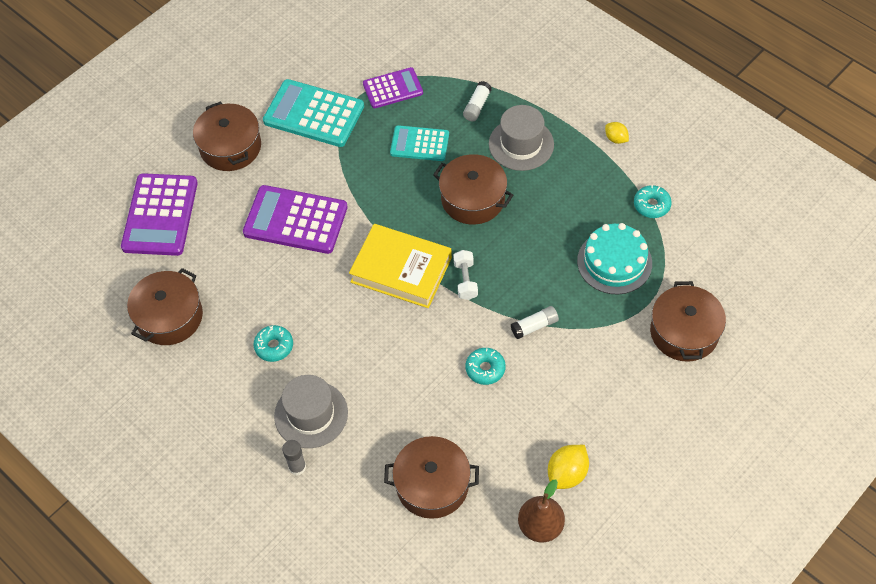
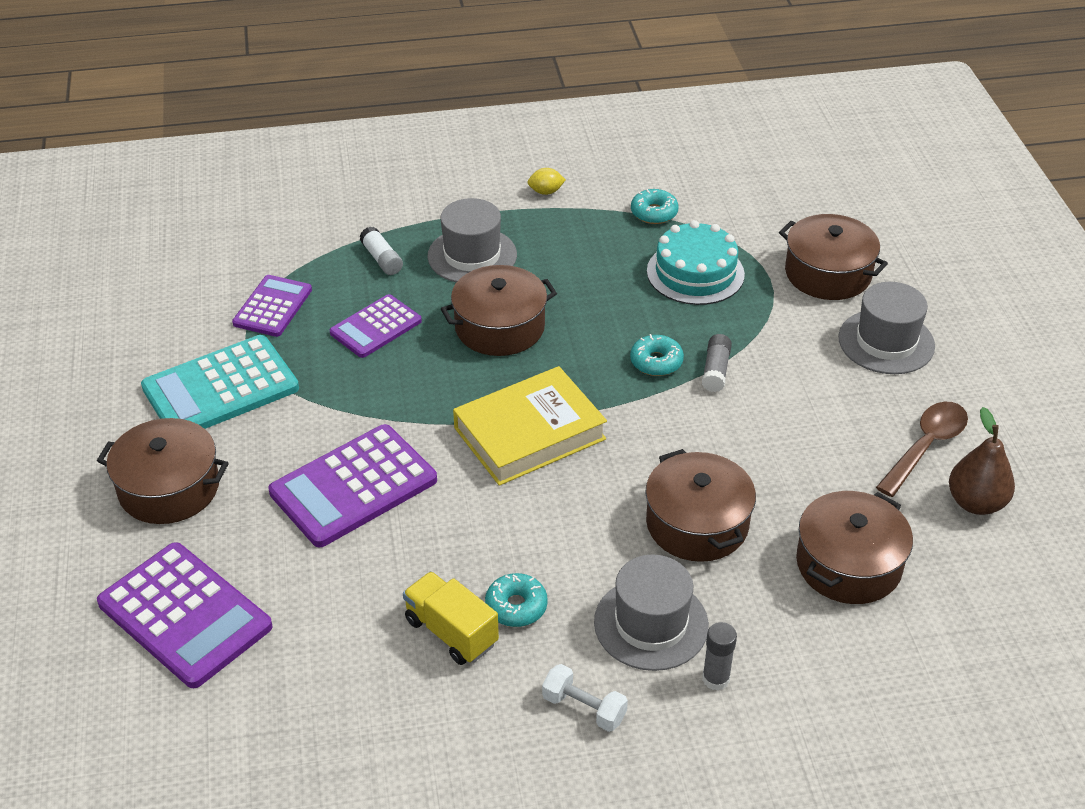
camera: 55 degrees left, 15 degrees down
brown pot [127,268,203,345] -> brown pot moved to [645,449,756,562]
turquoise calculator [390,125,449,161] -> purple calculator [330,294,422,358]
white dumbbell [453,250,478,300] -> white dumbbell moved to [542,664,628,732]
turquoise donut [466,348,506,385] -> turquoise donut moved to [630,334,684,376]
white glue stick [511,306,559,339] -> grey glue stick [702,334,732,392]
yellow lemon [548,445,589,489] -> brown spoon [876,402,968,497]
none -> yellow truck [403,571,499,665]
none -> grey hat [838,282,935,374]

